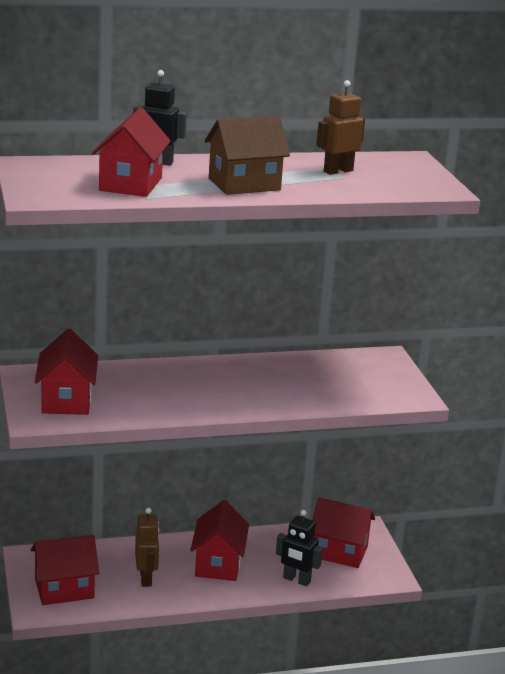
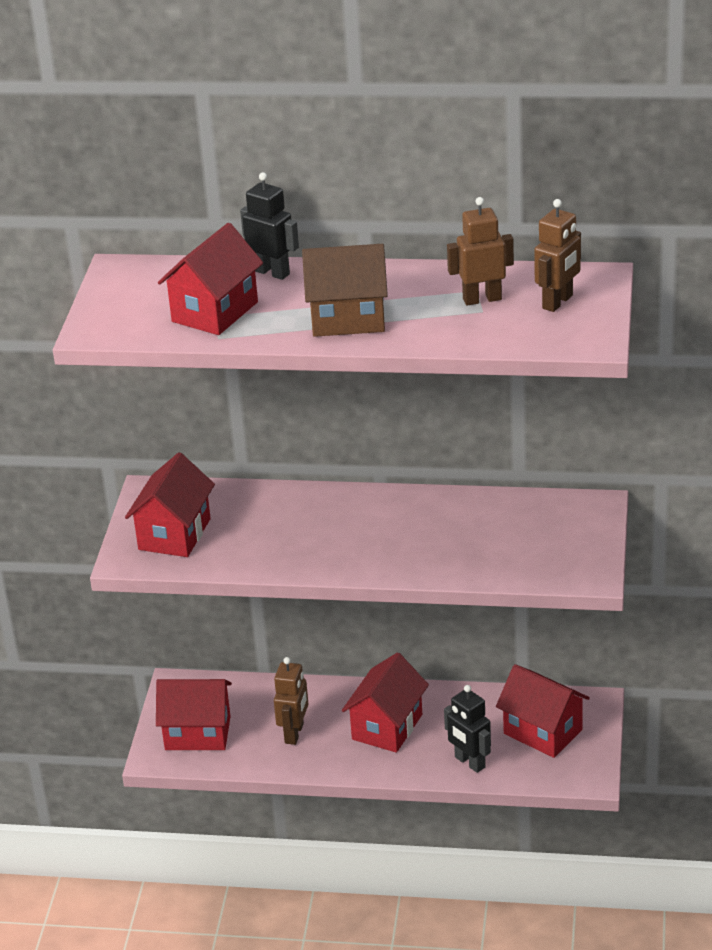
camera: 25 degrees right, 10 degrees up
none -> brown robot [534,199,581,312]

